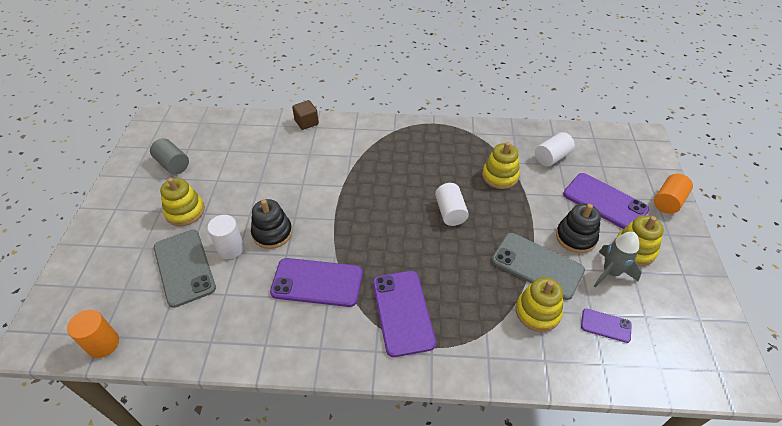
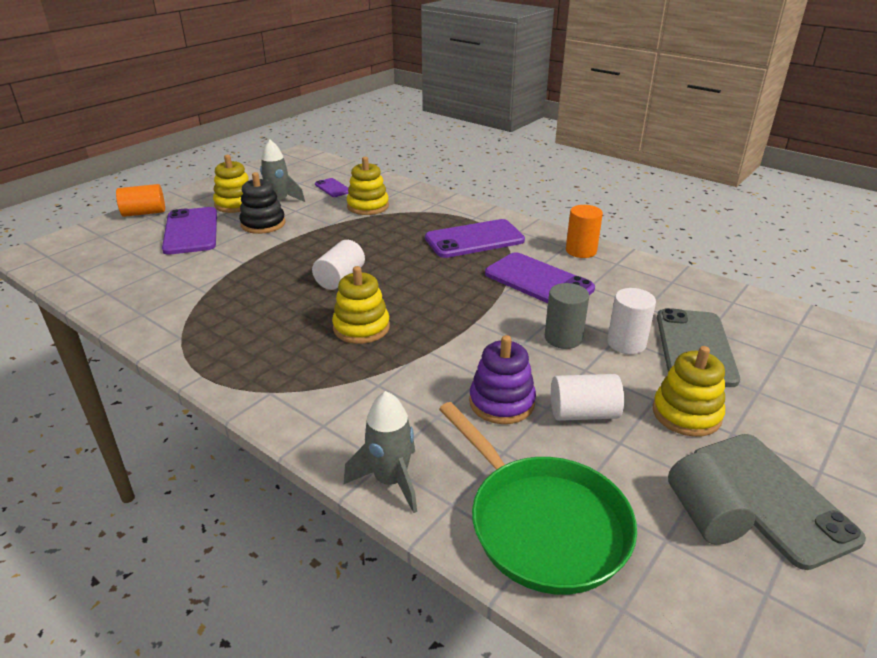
camera: 145 degrees left, 15 degrees down
orange cylinder [67,309,119,358] -> orange cylinder moved to [566,205,603,258]
black stacking toy [251,199,292,249] -> grey cylinder [545,283,589,349]
brown cube [292,100,319,130] -> grey rocket [344,391,417,513]
purple phone [373,271,436,357] -> purple phone turned 45 degrees clockwise [425,219,525,258]
yellow stacking toy [482,142,520,189] -> yellow stacking toy moved to [332,266,390,344]
grey phone [492,233,585,300] -> grey phone moved to [694,434,866,570]
white cylinder [535,132,575,167] -> white cylinder moved to [551,374,624,421]
none -> green pan [439,402,637,595]
none -> purple stacking toy [469,335,536,424]

